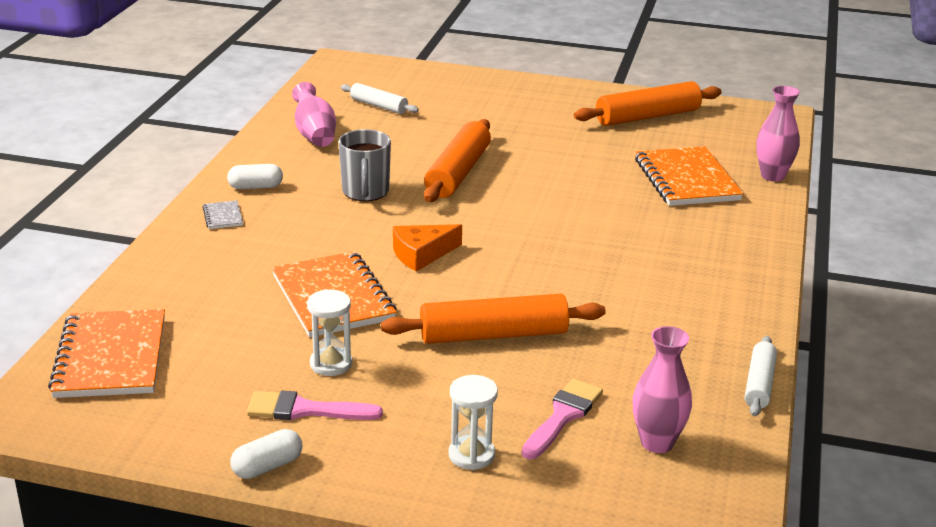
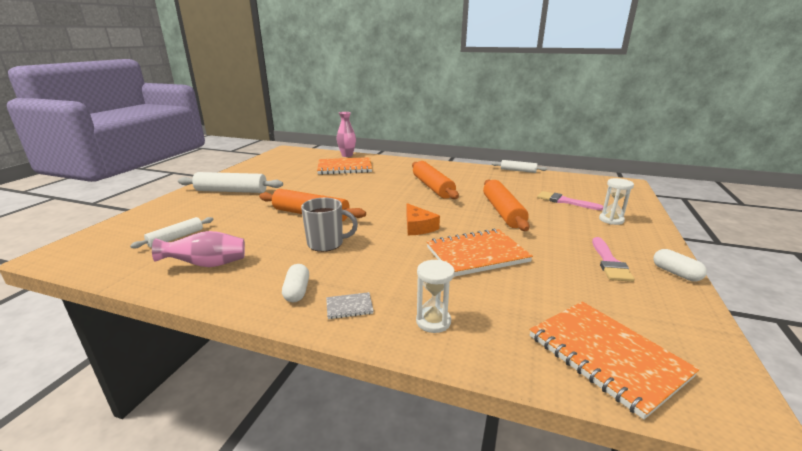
camera: 85 degrees left, 5 degrees down
orange notebook [48,309,165,398] -> orange notebook turned 60 degrees clockwise [530,301,699,420]
white hourglass [307,289,352,376] -> white hourglass moved to [416,260,455,333]
orange rolling pin [574,81,722,126] -> orange rolling pin moved to [412,161,459,199]
pink vase [633,326,692,453] -> none
none -> white rolling pin [178,172,283,193]

